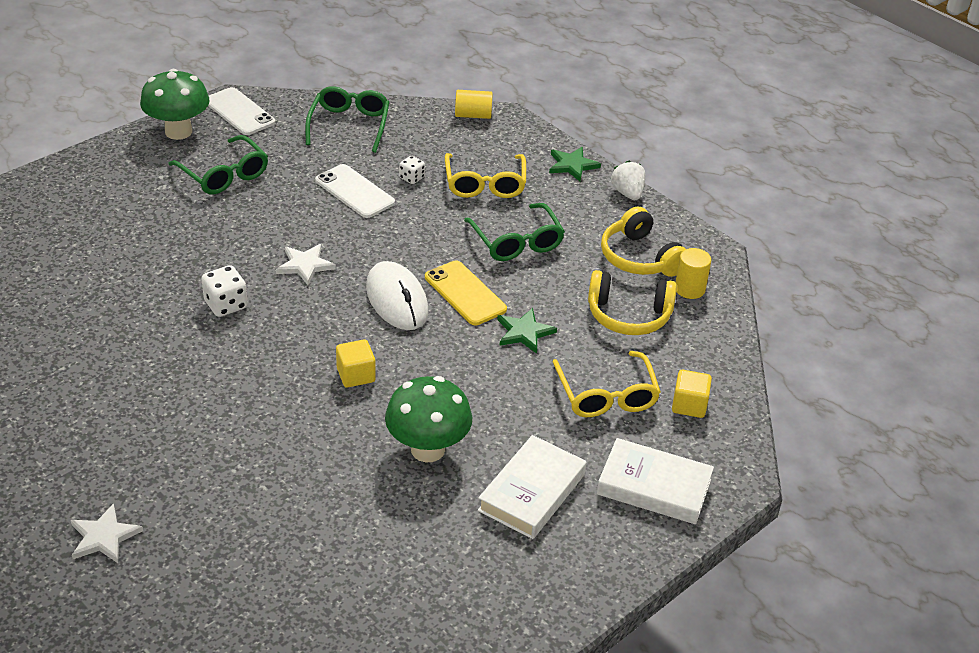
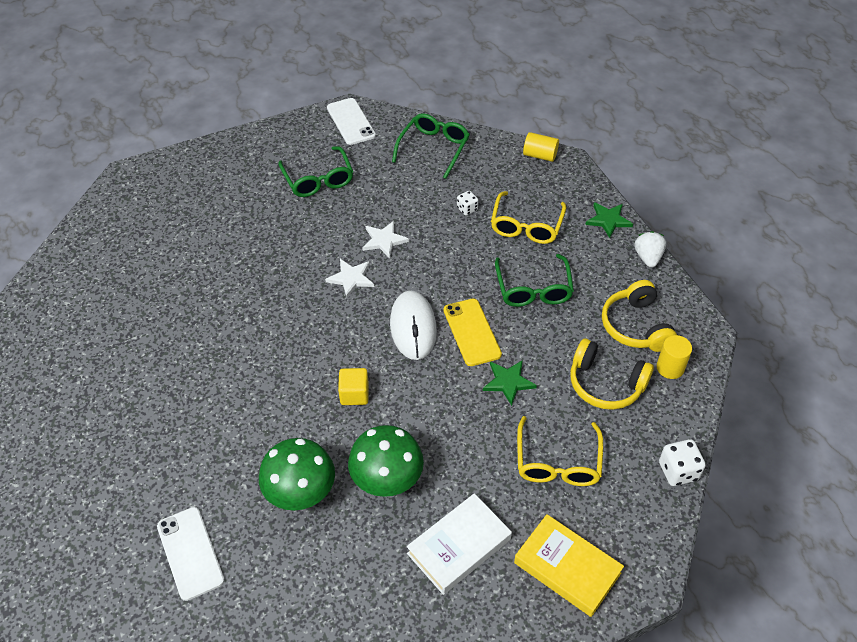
camera: 20 degrees right, 10 degrees up
white star [71,503,143,563] -> white star moved to [362,221,409,258]
green mushroom [140,69,209,140] -> green mushroom moved to [259,438,335,510]
white dice [201,265,248,317] -> white dice moved to [659,439,706,486]
white phone [315,164,395,218] -> white phone moved to [157,507,224,601]
white book [597,438,714,524] -> yellow book [514,514,624,617]
yellow cube [672,370,712,418] -> none

